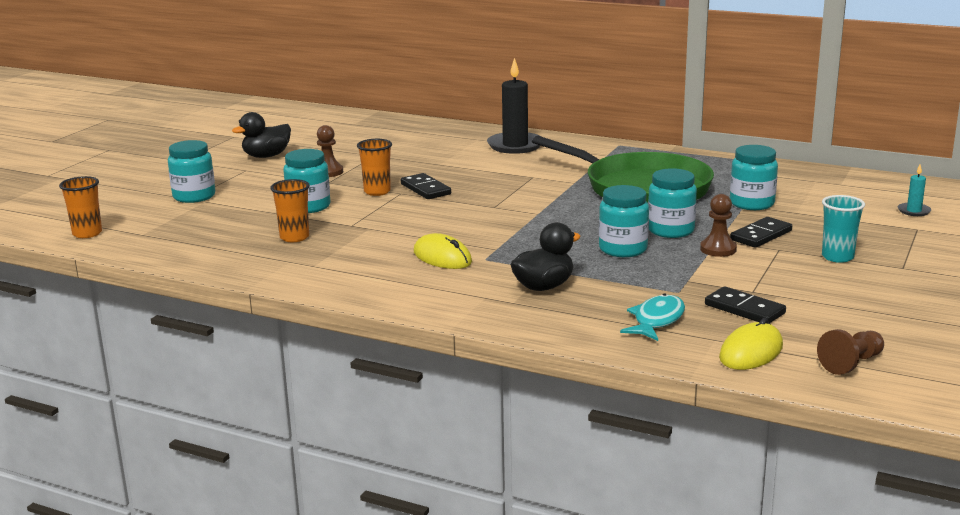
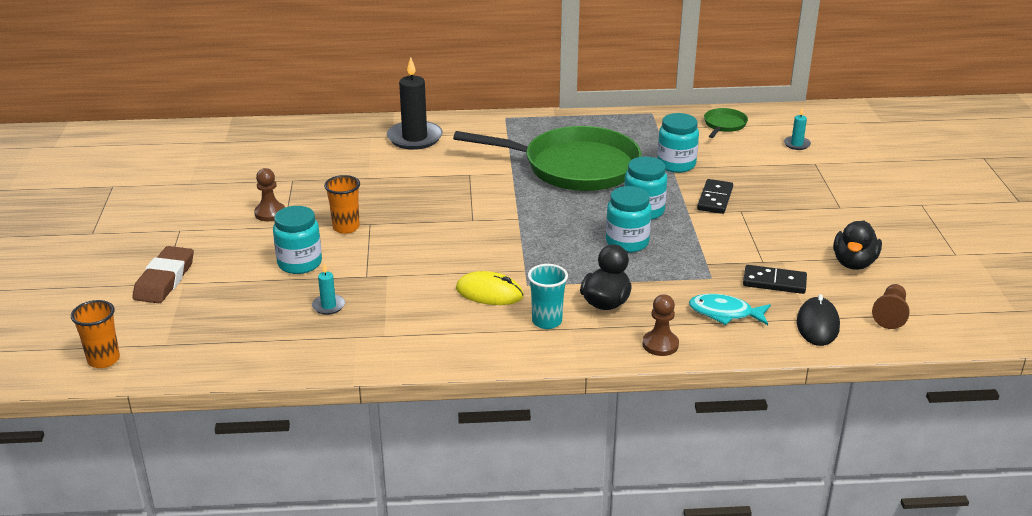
camera: 30 degrees left, 10 degrees up
turquoise jar [168,140,215,203] -> brown eraser [132,246,194,303]
black duck [232,112,291,158] -> black duck moved to [833,220,882,270]
orange cup [270,179,310,242] -> turquoise candle [312,263,345,315]
black domino [401,173,451,199] -> none
turquoise fish [620,294,685,341] -> turquoise fish turned 75 degrees counterclockwise [689,294,771,325]
brown pawn [700,194,737,257] -> brown pawn moved to [642,294,679,356]
yellow mouse [719,318,783,370] -> black mouse [797,294,840,346]
turquoise cup [822,195,865,263] -> turquoise cup moved to [528,264,568,329]
none -> green pan [704,108,748,138]

